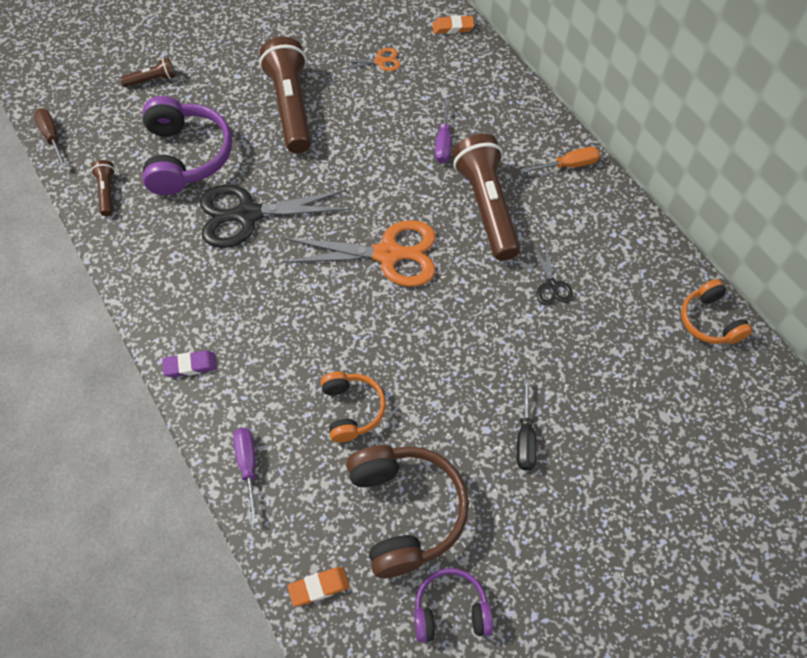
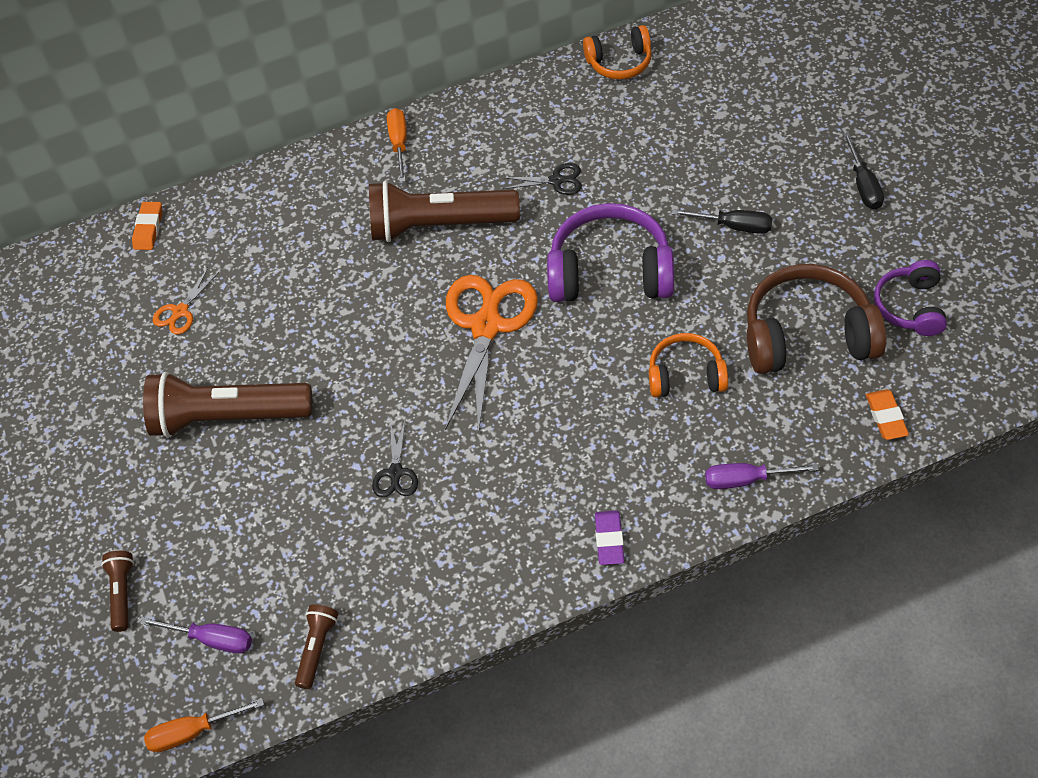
camera: 75 degrees left, 5 degrees down
brown screwdriver [34,109,67,167] -> orange screwdriver [144,698,264,752]
brown flashlight [91,160,115,216] -> brown flashlight turned 105 degrees clockwise [295,604,338,689]
purple headphones [143,96,233,195] -> purple headphones moved to [547,203,674,302]
black scissors [200,185,351,248] -> black scissors [372,418,418,497], size x0.46
orange scissors [338,48,400,71] -> orange scissors turned 150 degrees counterclockwise [153,268,219,335]
purple screwdriver [435,99,451,163] -> purple screwdriver moved to [140,617,252,654]
none -> black screwdriver [843,132,884,209]

